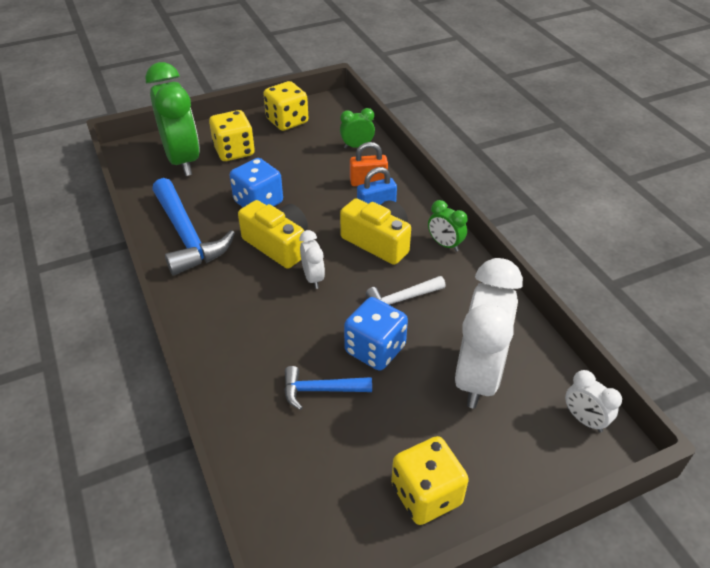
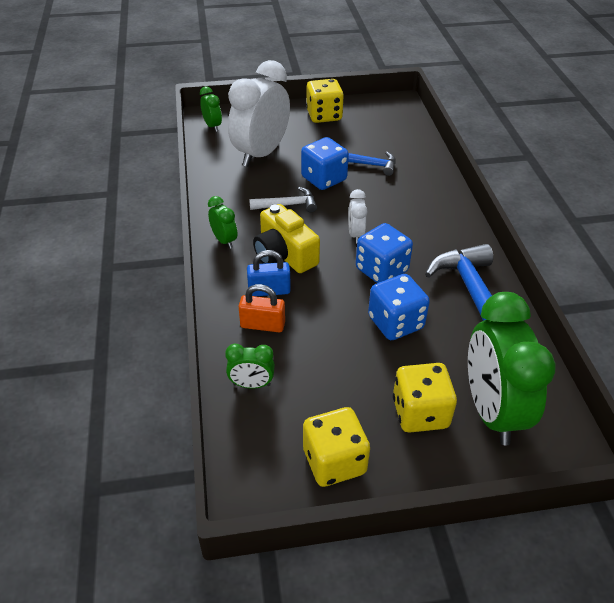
camera: 165 degrees left, 0 degrees up
yellow camera [238,200,308,269] -> blue dice [356,223,413,283]
white clock [565,370,622,432] -> green clock [200,86,222,132]

